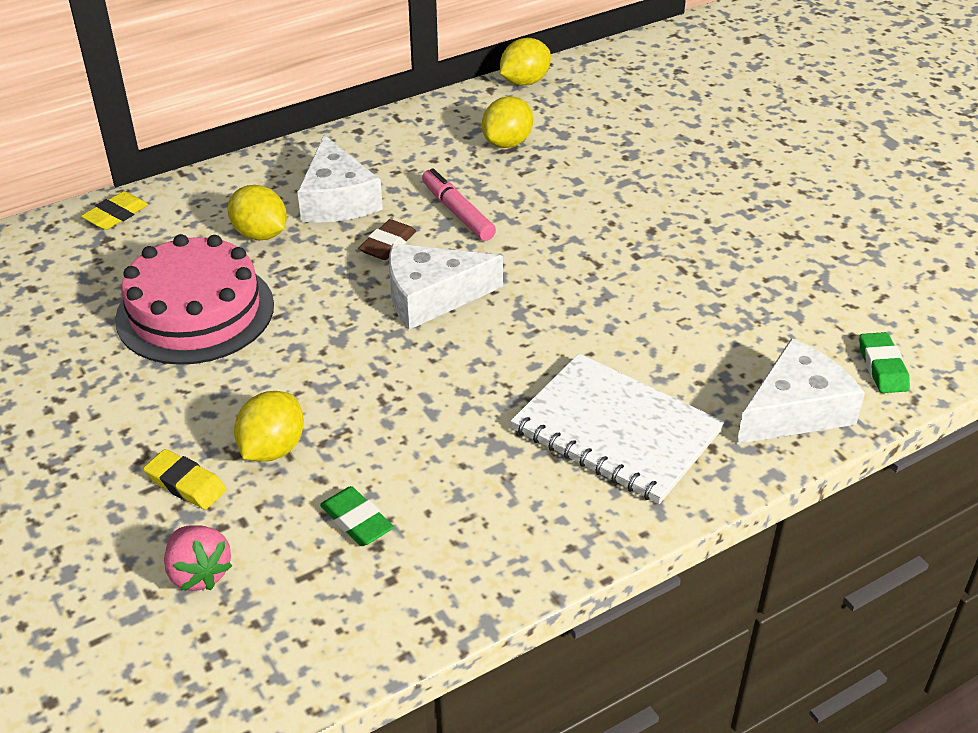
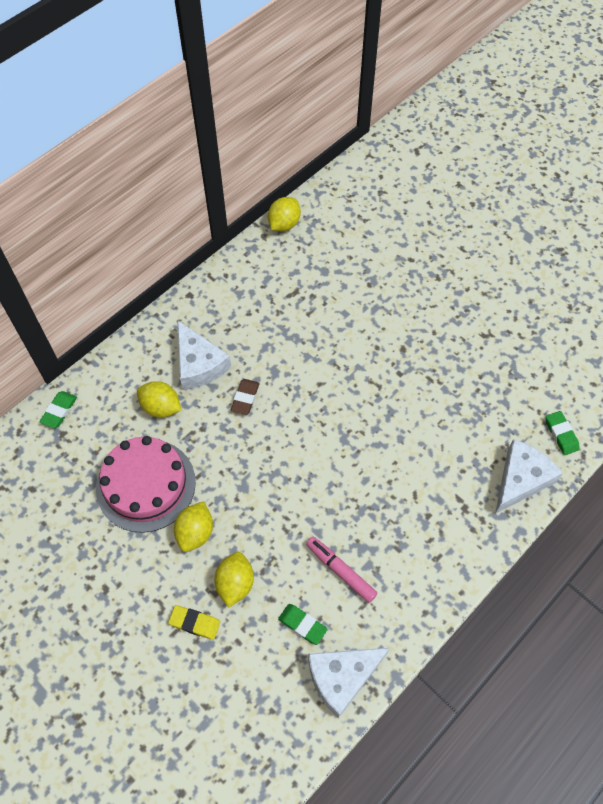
camera: 15 degrees left, 20 degrees up
yellow eraser [81,191,148,230] -> green eraser [40,391,77,428]
pink strawberry [164,525,232,591] -> none
white cheese [389,243,503,330] -> white cheese moved to [308,648,390,718]
pink marker [422,168,496,241] -> pink marker moved to [306,537,378,603]
yellow lemon [482,96,533,148] -> yellow lemon moved to [174,501,213,552]
white notebook [511,354,724,504] -> none

